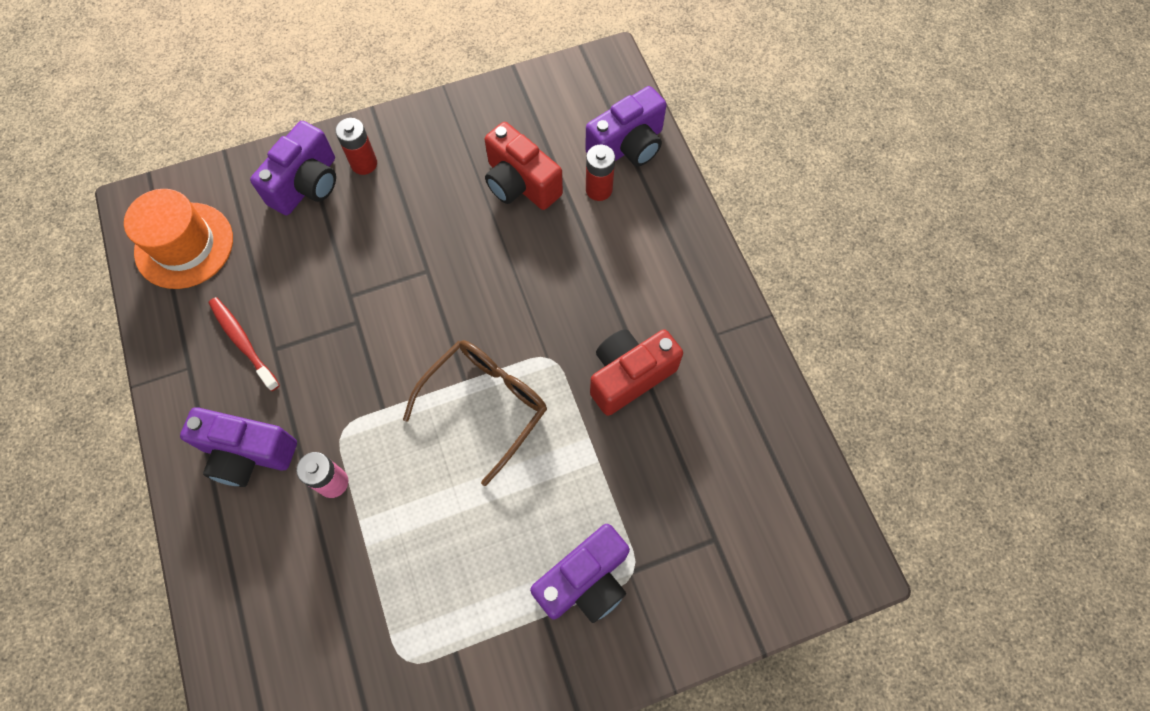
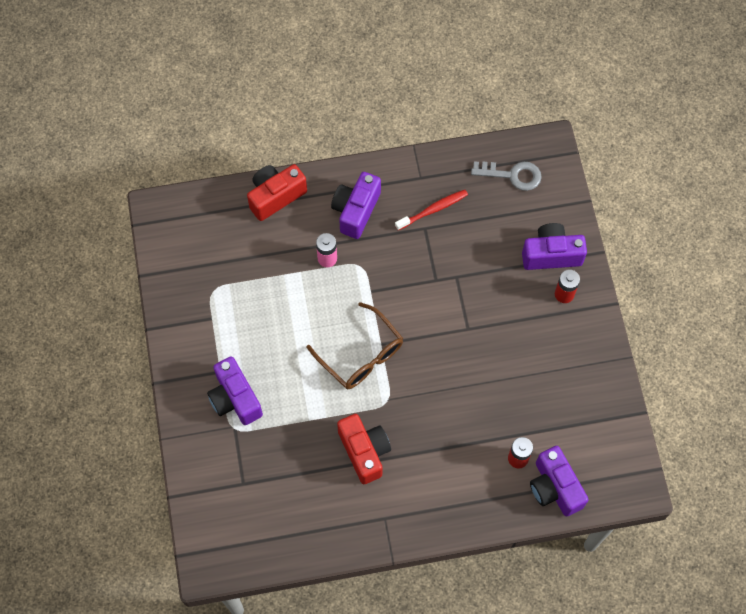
camera: 100 degrees right, 0 degrees up
orange hat [124,189,233,289] -> grey key [471,161,542,191]
purple camera [250,121,336,215] -> purple camera turned 135 degrees clockwise [522,223,587,270]
red camera [485,122,563,210] -> red camera moved to [247,164,307,221]

